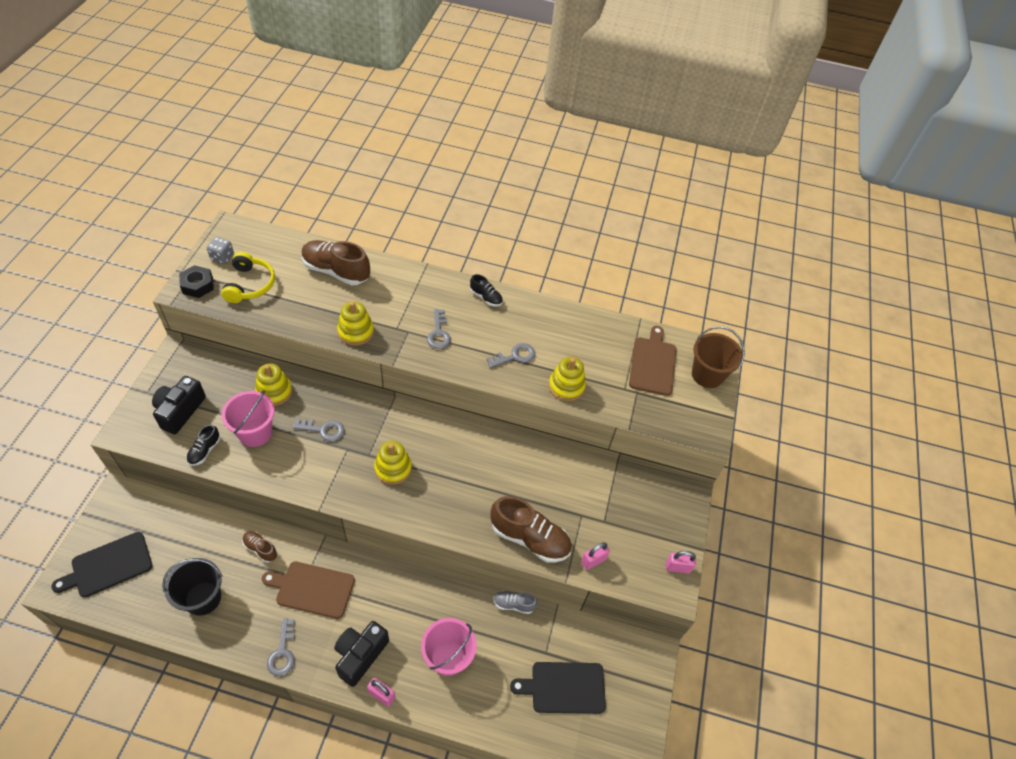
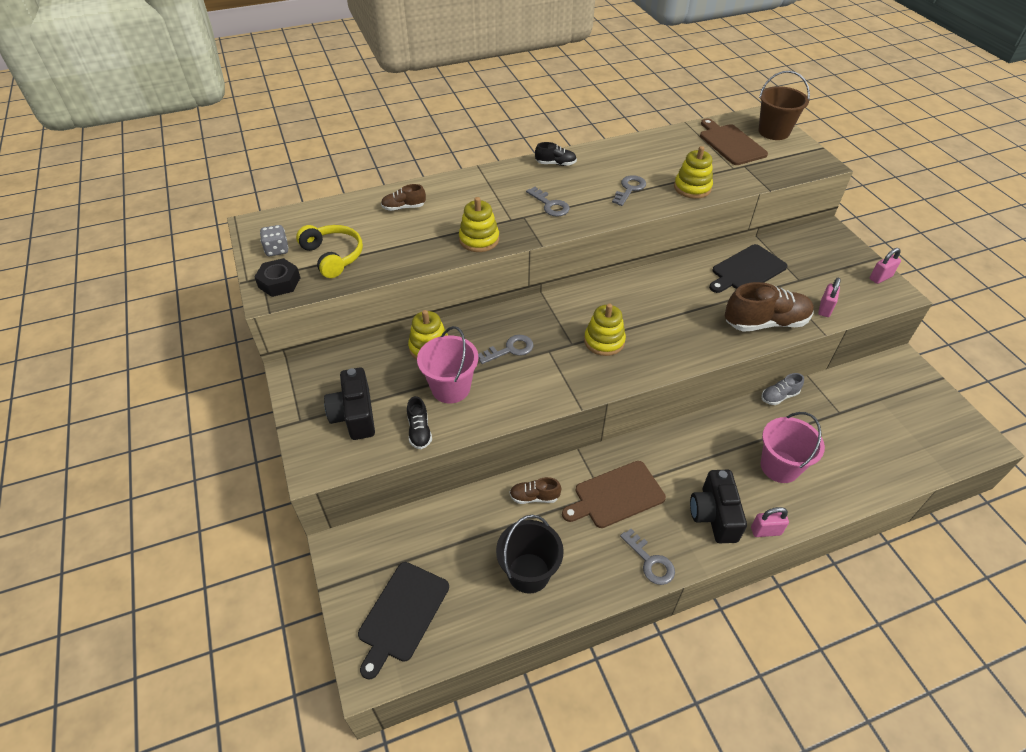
camera: 30 degrees left, 5 degrees down
brown shoe [301,240,370,285] -> brown shoe [381,184,426,211], size x0.51
black cutting board [510,662,606,714] -> black cutting board moved to [709,244,788,293]

